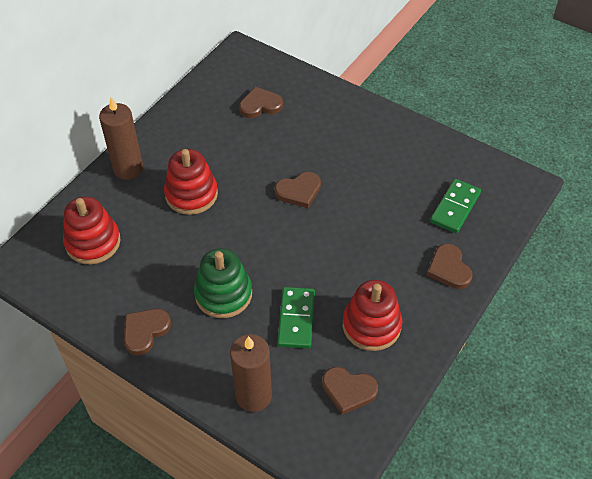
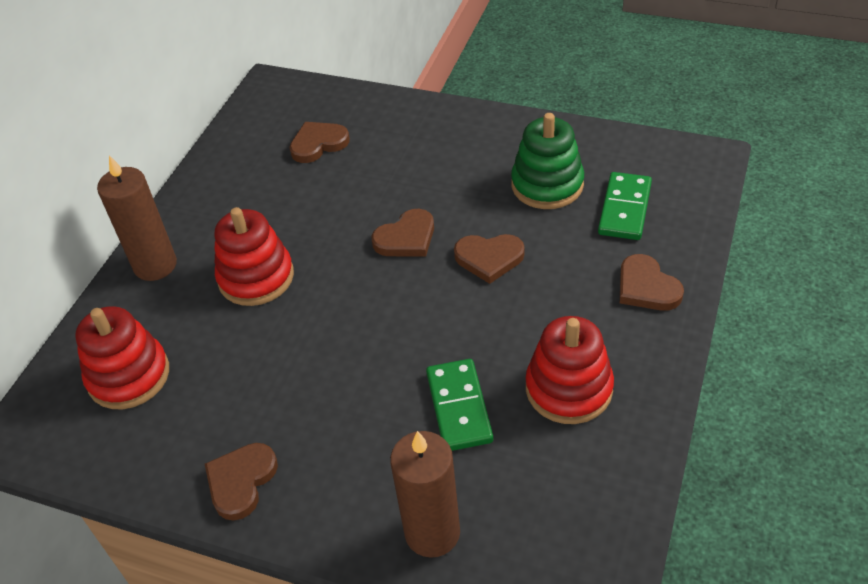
camera: 10 degrees left, 5 degrees down
green stacking toy [194,248,252,318] -> green stacking toy moved to [511,113,584,209]
brown heart [322,367,378,415] -> brown heart moved to [454,234,525,284]

